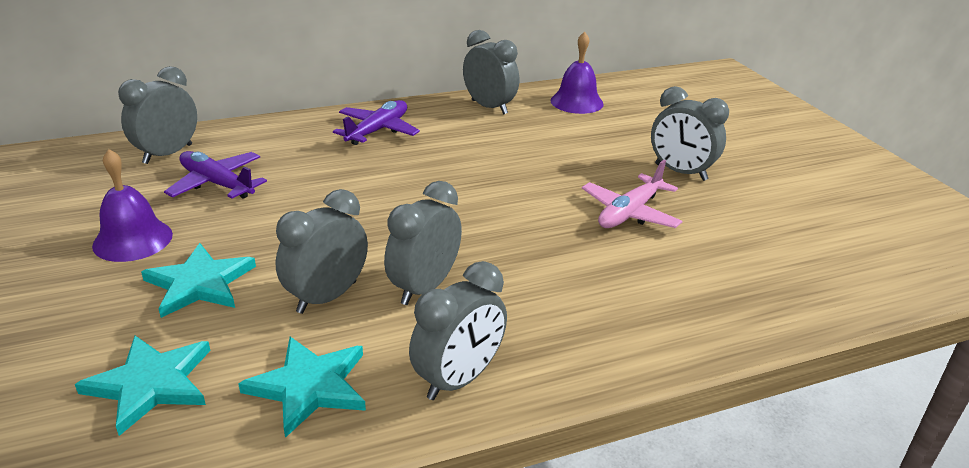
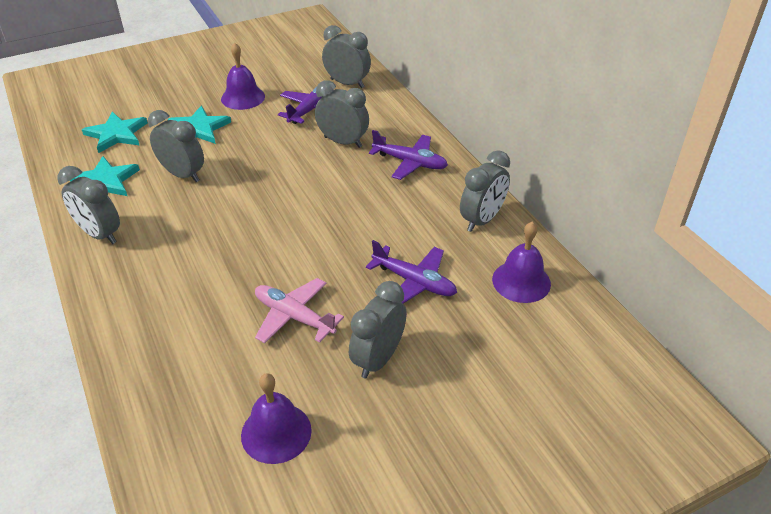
camera: 85 degrees right, 10 degrees up
grey clock [384,181,462,305] -> grey clock moved to [315,80,369,148]
none -> purple bell [241,373,312,464]
none -> purple plane [366,240,457,304]

